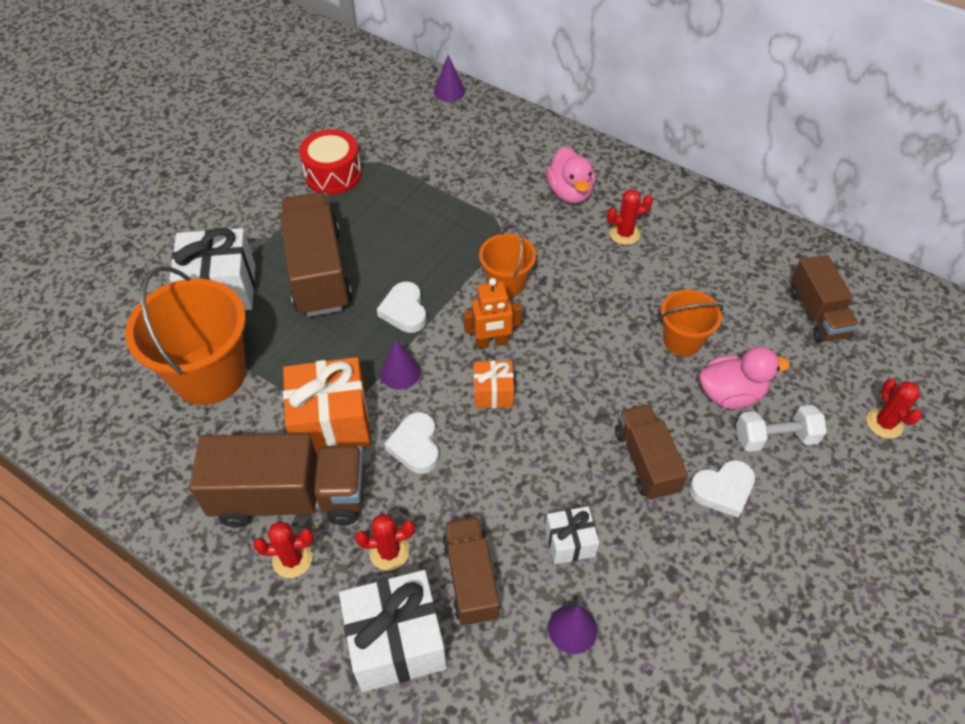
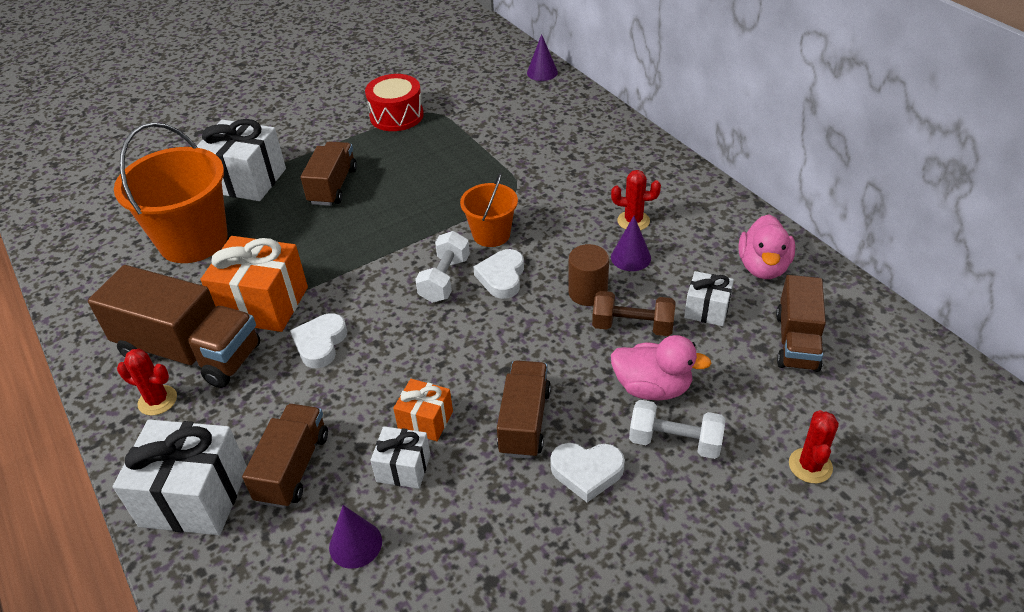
camera: 25 degrees right, 10 degrees down
brown truck [280,192,352,317] -> brown truck [301,141,357,206], size x0.62
red cactus [355,513,415,571] -> none
white heart [377,282,426,333] -> white heart moved to [473,249,524,299]
purple cone [380,340,421,390] -> purple cone moved to [611,216,651,271]
orange robot [464,278,522,349] -> white dumbbell [415,231,470,303]
orange gift [474,360,514,409] -> orange gift moved to [393,379,453,441]
pink duck [546,147,595,204] -> pink duck moved to [738,214,795,279]
orange bucket [661,290,723,356] -> brown dumbbell [592,291,675,336]
none -> brown cylinder [568,244,609,306]
none -> white gift [684,271,734,326]

